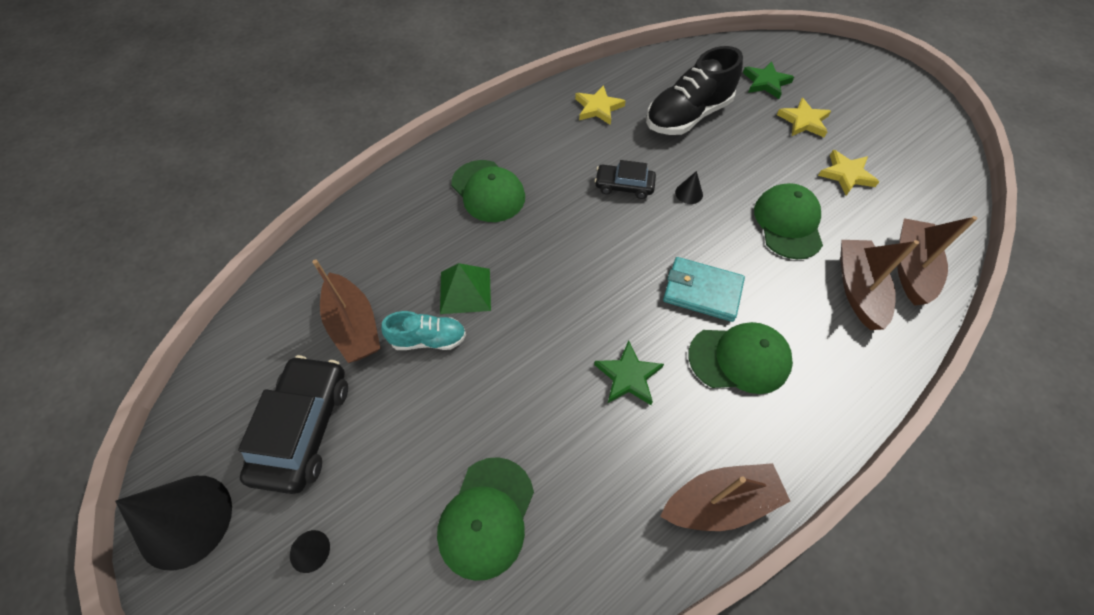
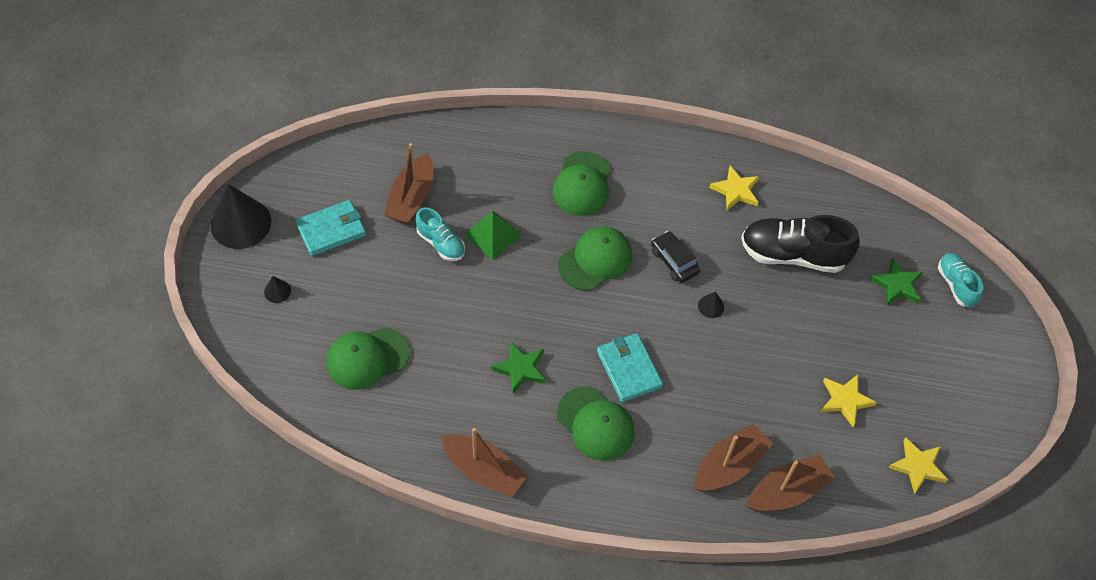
camera: 45 degrees right, 0 degrees up
black car [238,355,348,494] -> turquoise wallet [295,200,366,256]
green cap [754,183,823,259] -> green cap moved to [558,226,632,291]
yellow star [777,98,831,137] -> yellow star moved to [888,437,948,494]
none -> turquoise shoe [938,253,983,307]

